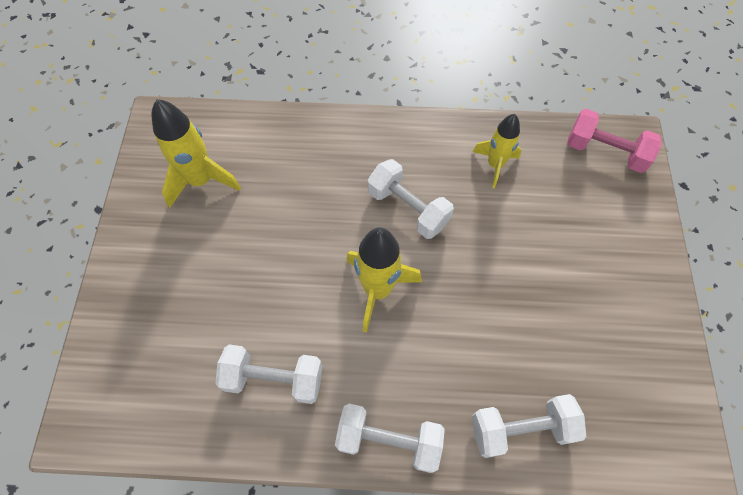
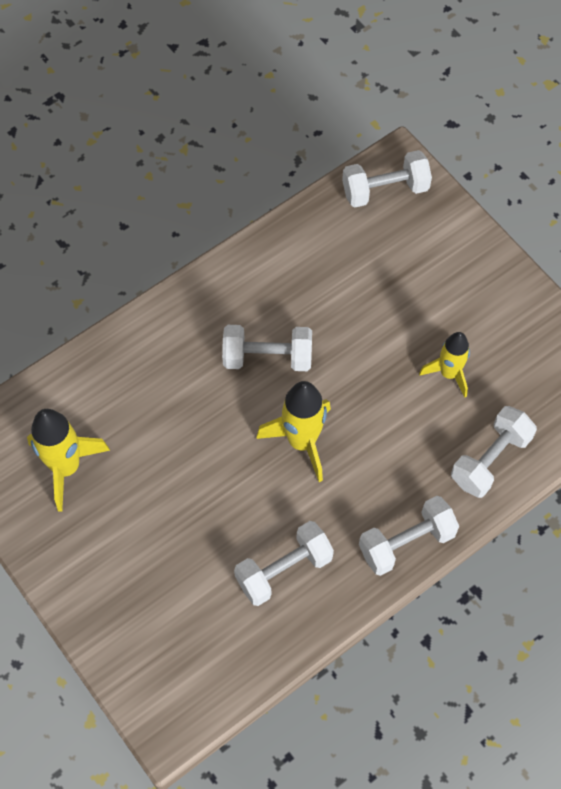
camera: 40 degrees left, 0 degrees up
yellow rocket [473,114,522,189] -> yellow rocket moved to [419,332,470,398]
pink dumbbell [567,109,662,173] -> white dumbbell [342,150,432,207]

